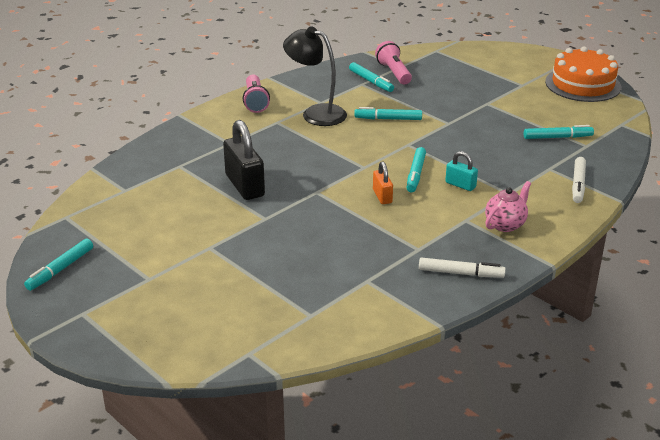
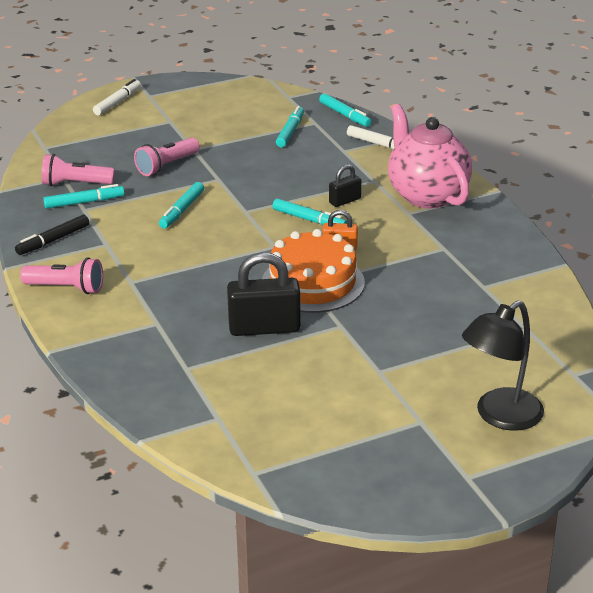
camera: 70 degrees left, 0 degrees up
turquoise marker [24,239,93,291] -> turquoise marker moved to [319,93,372,127]
black lamp [283,26,347,126] -> black lamp moved to [462,300,544,431]
white marker [419,257,506,278] -> white marker moved to [93,79,141,115]
turquoise padlock [445,151,478,191] -> black padlock [329,164,361,207]
pink teapot [485,181,531,232] -> pink teapot [388,104,472,209], size x1.98
orange cake [545,46,621,102] -> orange cake moved to [262,229,365,313]
none -> black marker [15,215,89,255]
none -> pink flashlight [134,137,200,176]

